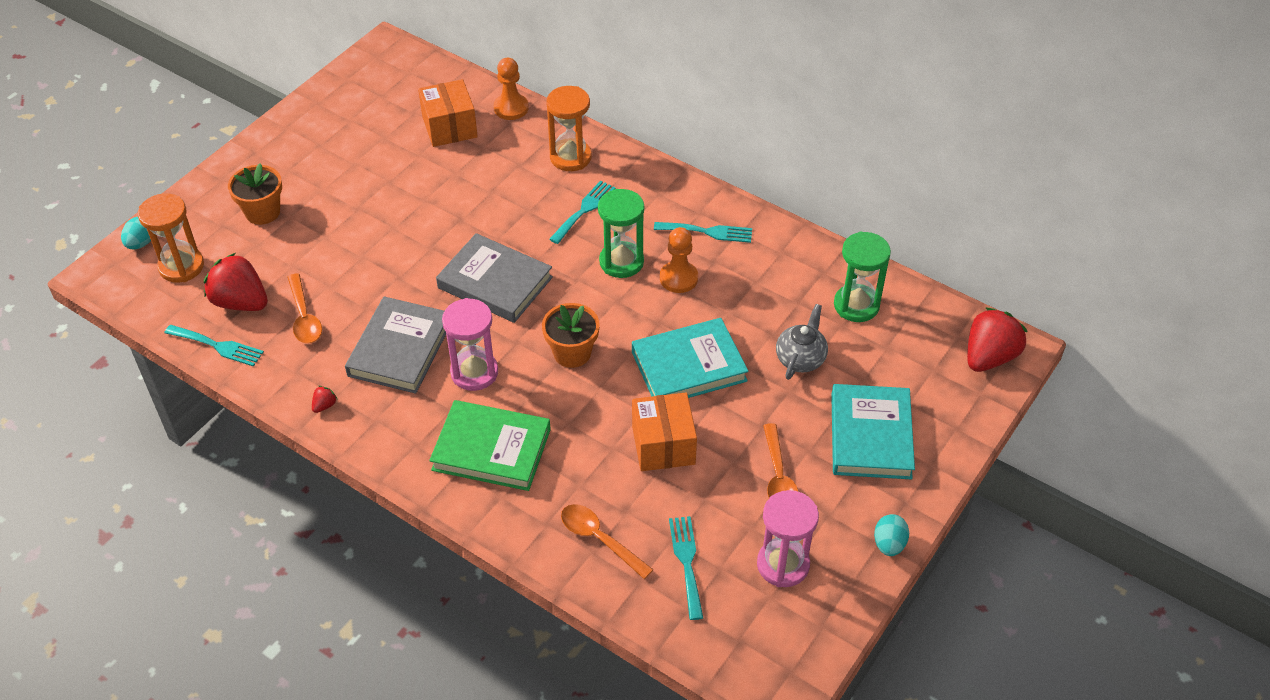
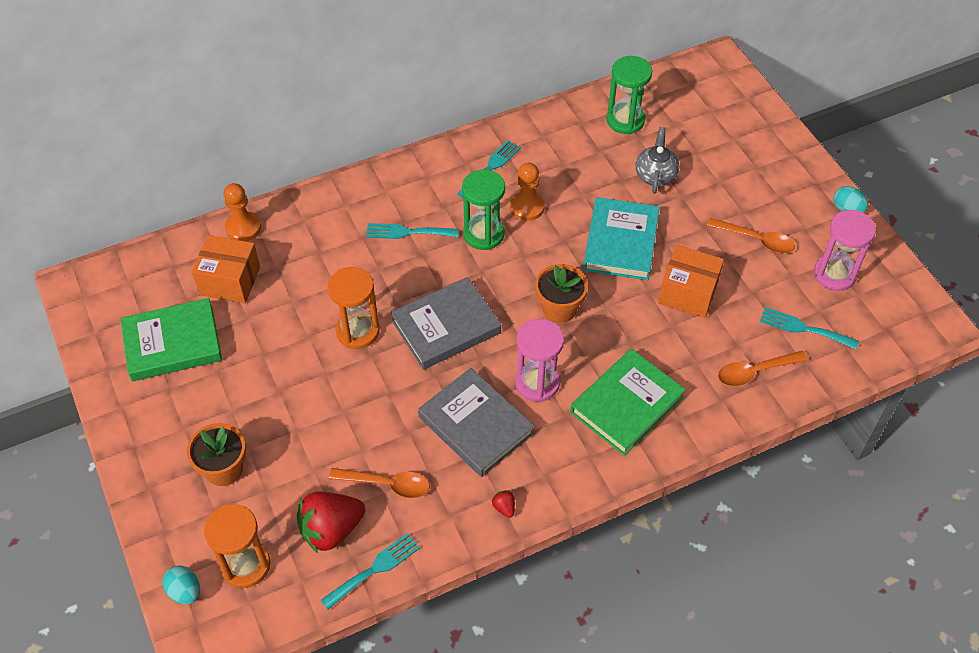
camera: 60 degrees left, 5 degrees up
orange hourglass [546,86,592,171] -> orange hourglass moved to [328,267,380,349]
turquoise fork [549,181,615,244] -> turquoise fork turned 60 degrees counterclockwise [366,223,459,239]
grey teapot [776,304,828,380] -> grey teapot turned 45 degrees clockwise [636,127,679,194]
turquoise book [831,384,915,480] -> none
red strawberry [967,307,1028,372] -> none
none -> green book [120,298,222,381]

